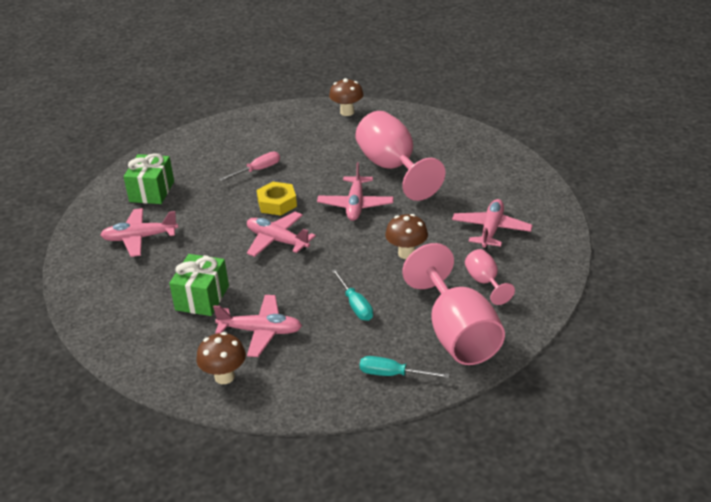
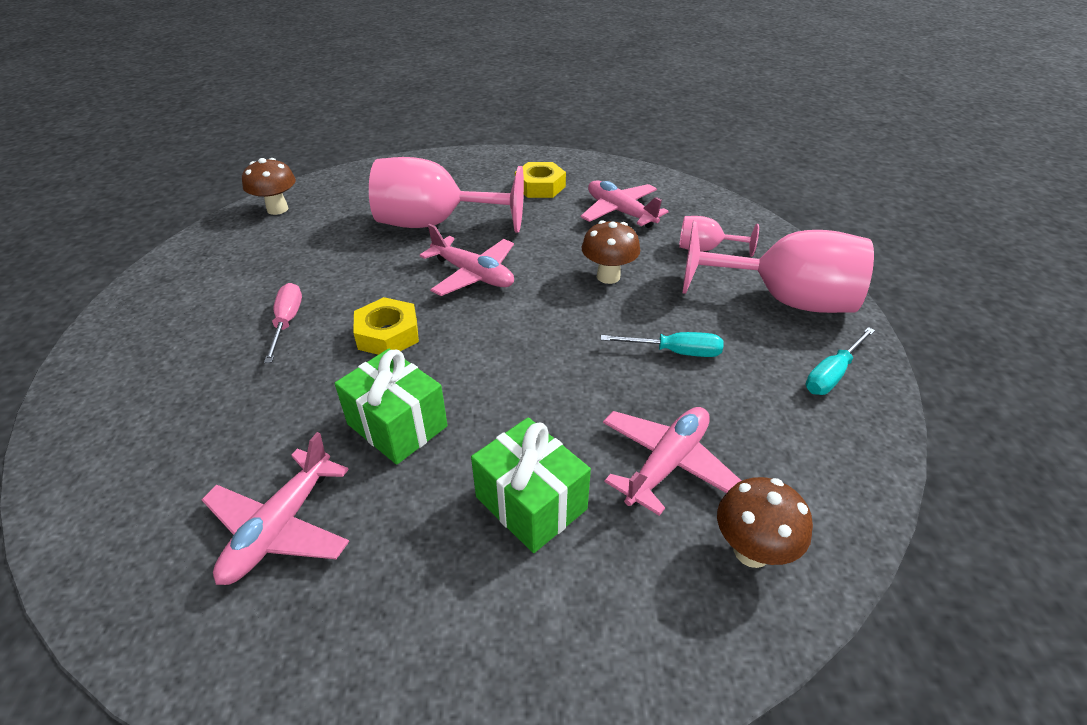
camera: 60 degrees left, 5 degrees up
green gift [123,153,174,204] -> green gift moved to [335,349,448,465]
pink plane [247,212,316,257] -> none
none -> yellow nut [515,162,566,198]

